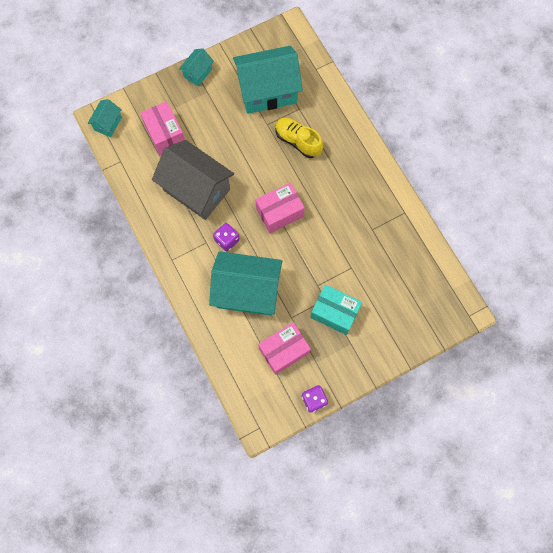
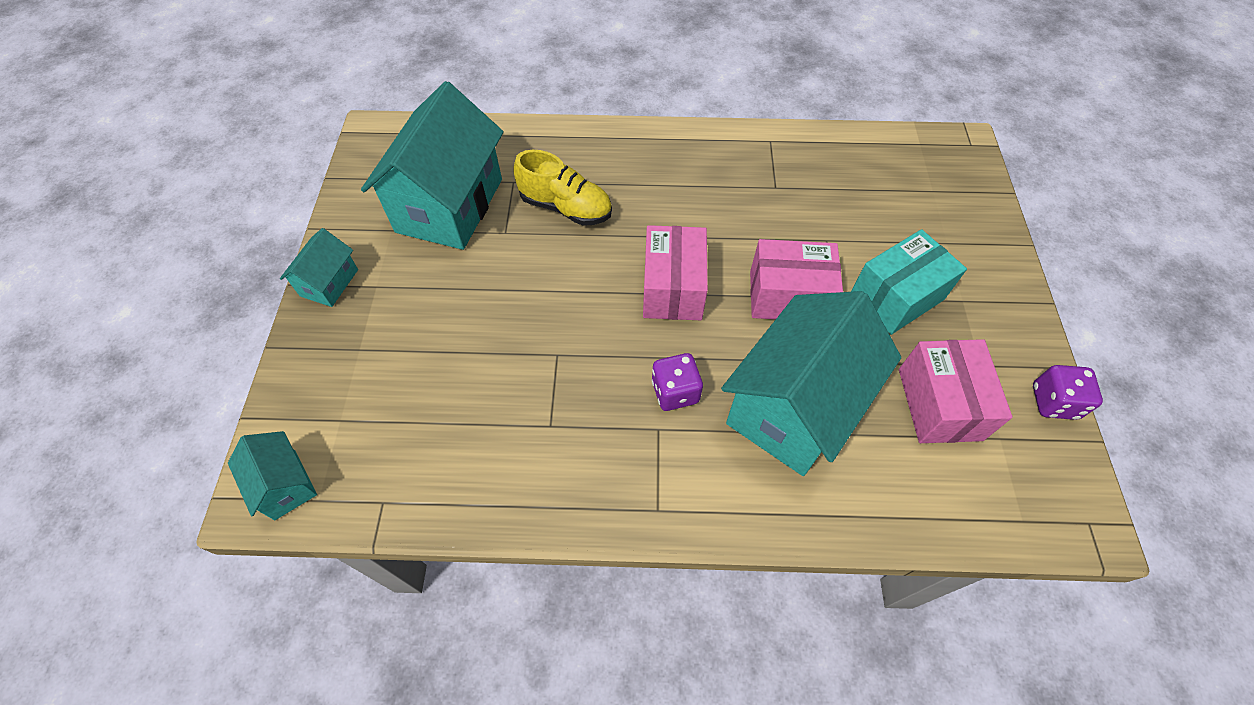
camera: 60 degrees left, 15 degrees down
pink box [140,101,185,155] -> pink box moved to [750,239,843,319]
grey house [152,140,234,220] -> none
turquoise house [179,48,214,86] -> turquoise house turned 45 degrees clockwise [280,228,358,307]
yellow shoe [276,117,323,158] -> yellow shoe turned 135 degrees counterclockwise [513,150,612,226]

